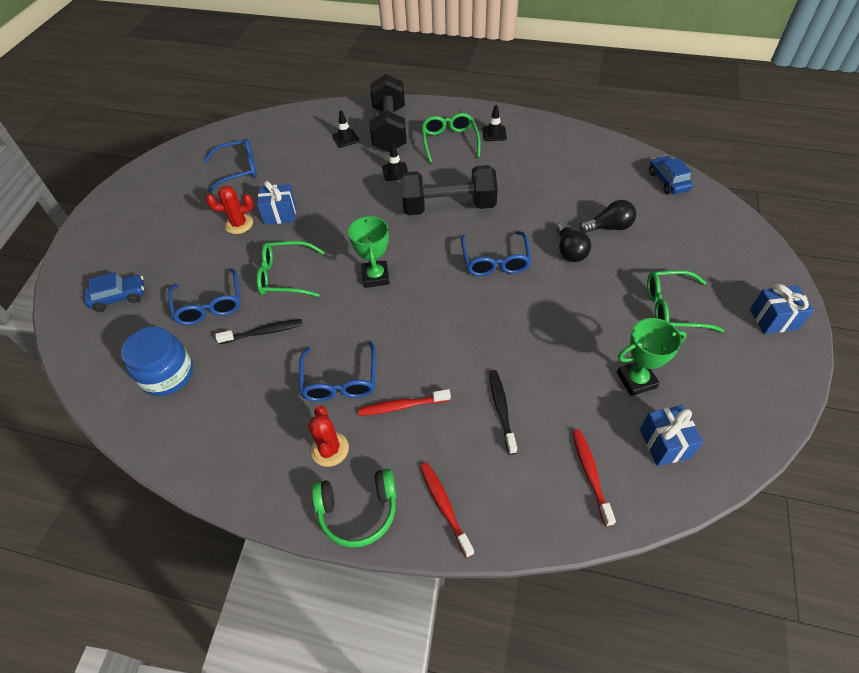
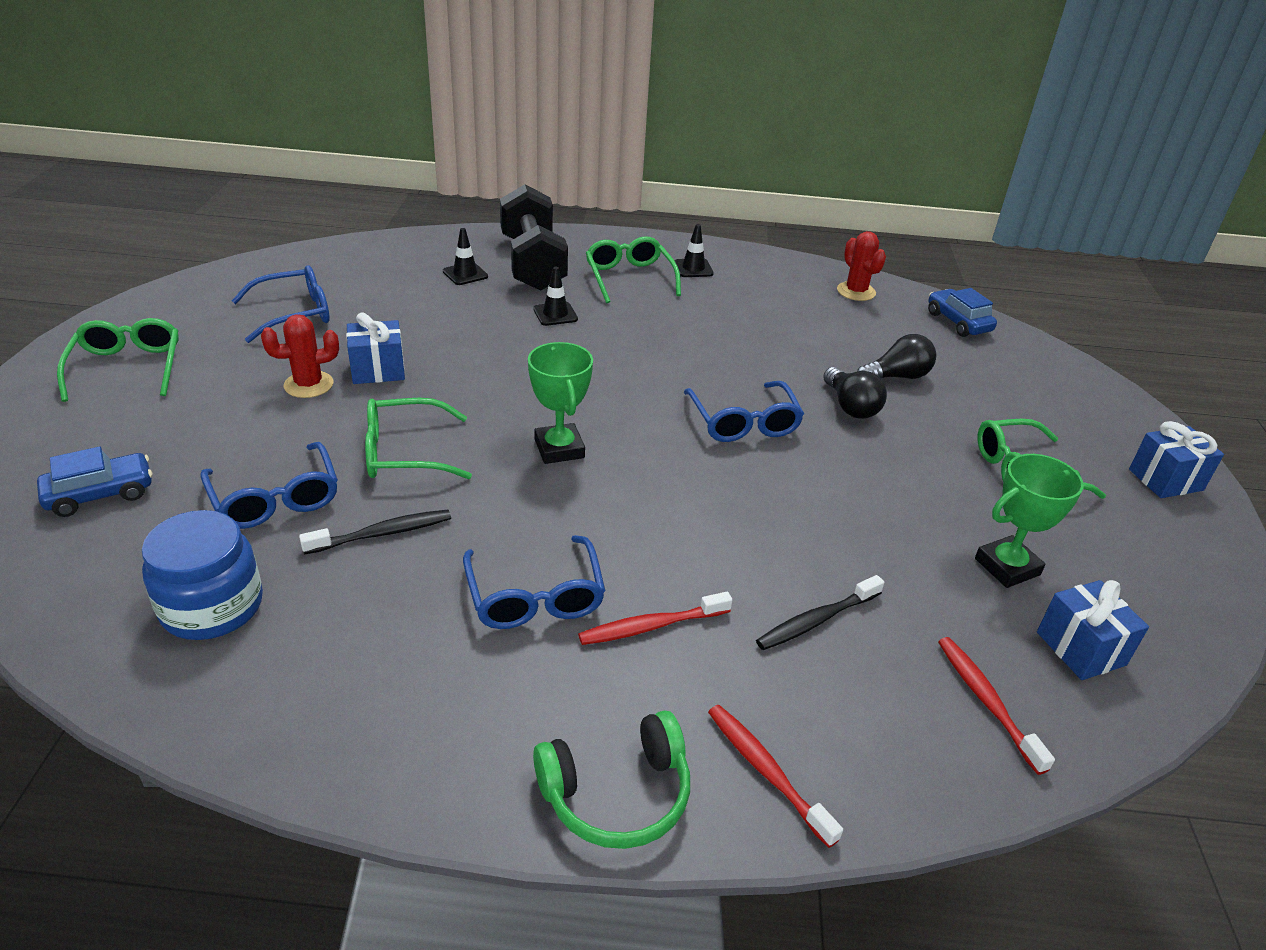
camera: 15 degrees left, 15 degrees down
red cactus [309,406,349,467] -> red cactus moved to [837,231,886,301]
black dumbbell [400,165,498,215] -> none
black toothbrush [489,370,517,455] -> black toothbrush turned 105 degrees counterclockwise [756,575,884,650]
none -> green glasses [57,318,179,402]

